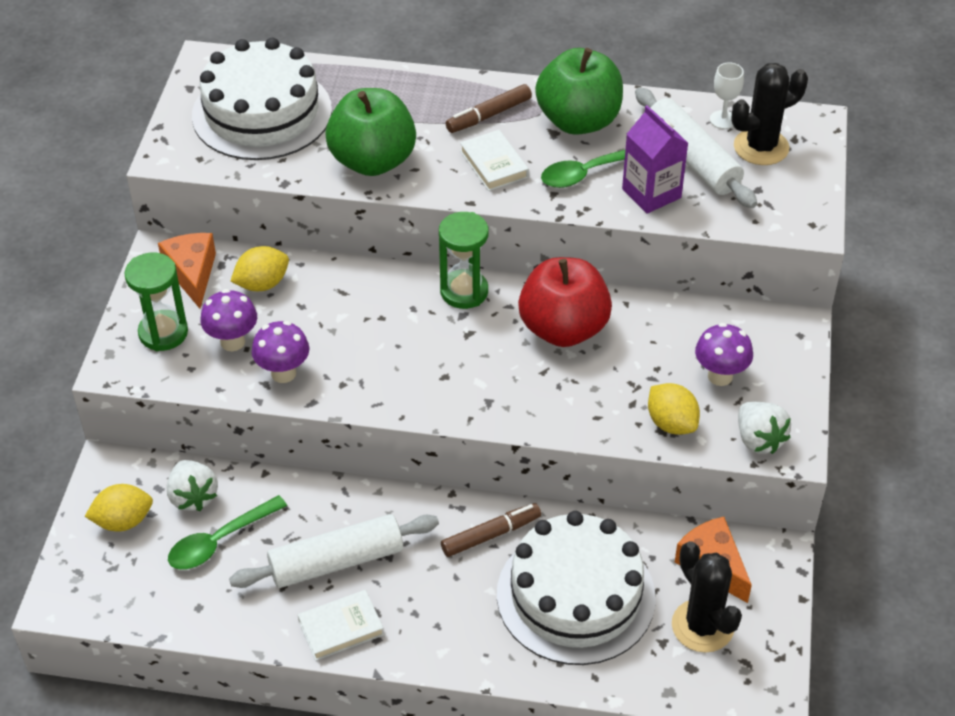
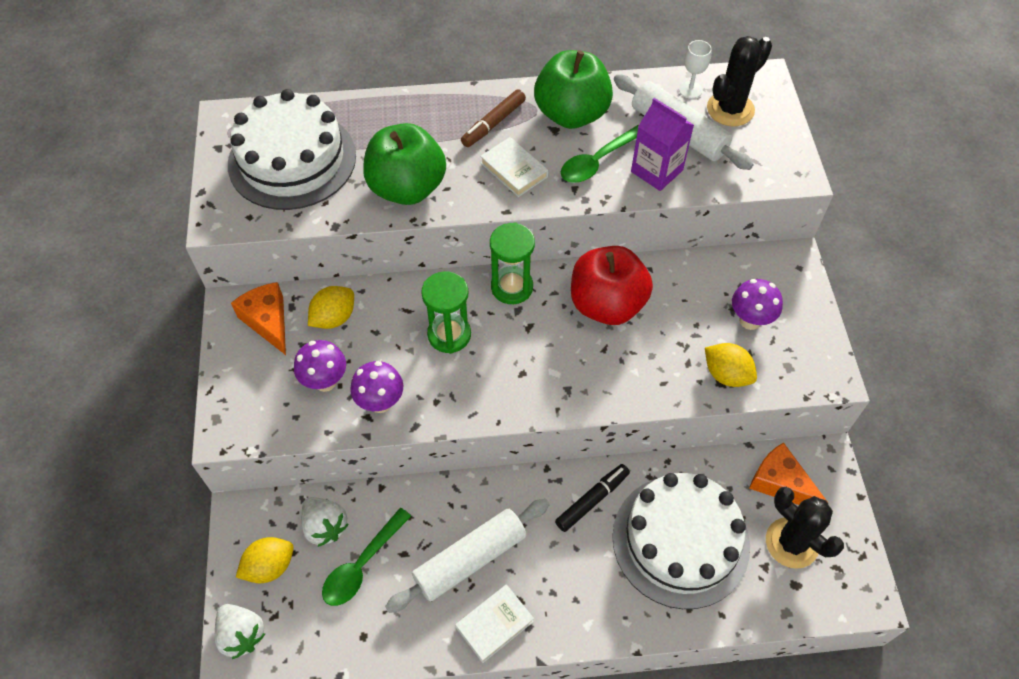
camera: 15 degrees left, 10 degrees up
green hourglass [124,253,188,351] -> green hourglass moved to [421,271,471,354]
brown marker [441,503,541,557] -> black marker [555,464,630,532]
white strawberry [738,402,791,454] -> white strawberry moved to [215,604,266,659]

